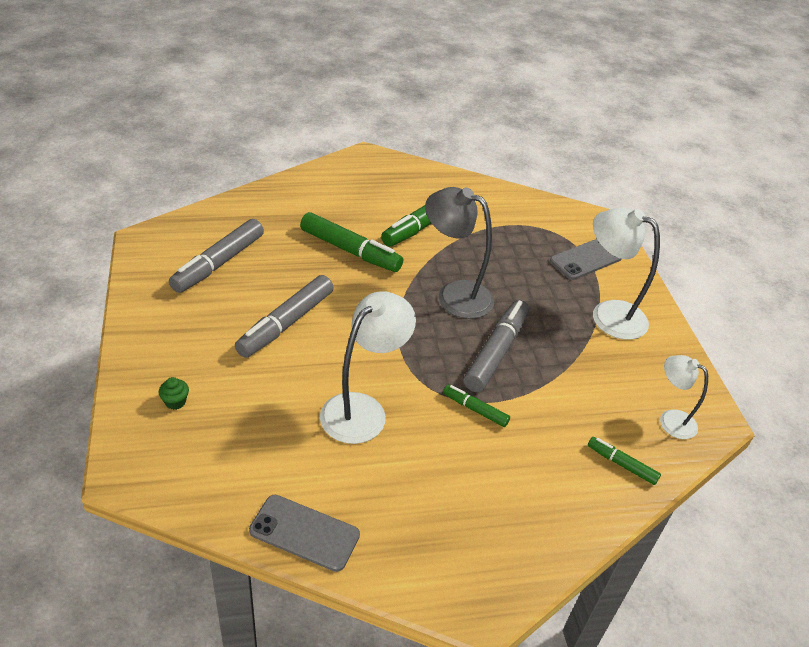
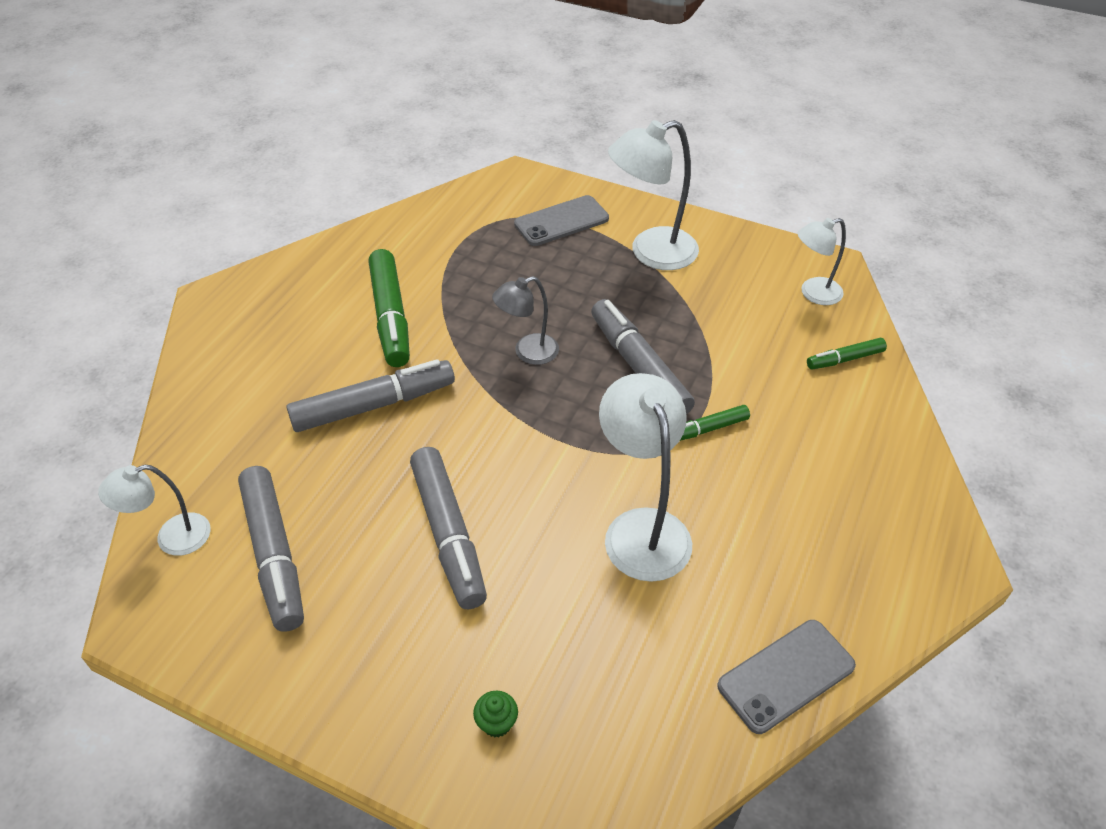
camera: 50 degrees left, 5 degrees up
green marker [300,212,403,272] -> grey marker [286,359,455,432]
grey lamp [425,187,494,319] -> grey lamp [492,276,559,365], size x0.60
grey phone [550,239,622,280] -> grey phone turned 60 degrees clockwise [514,195,609,246]
none -> white lamp [98,465,211,556]

